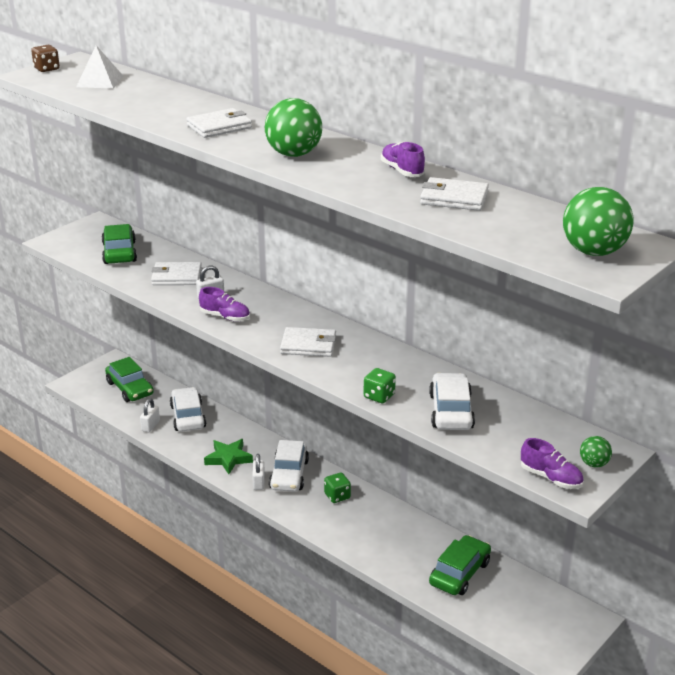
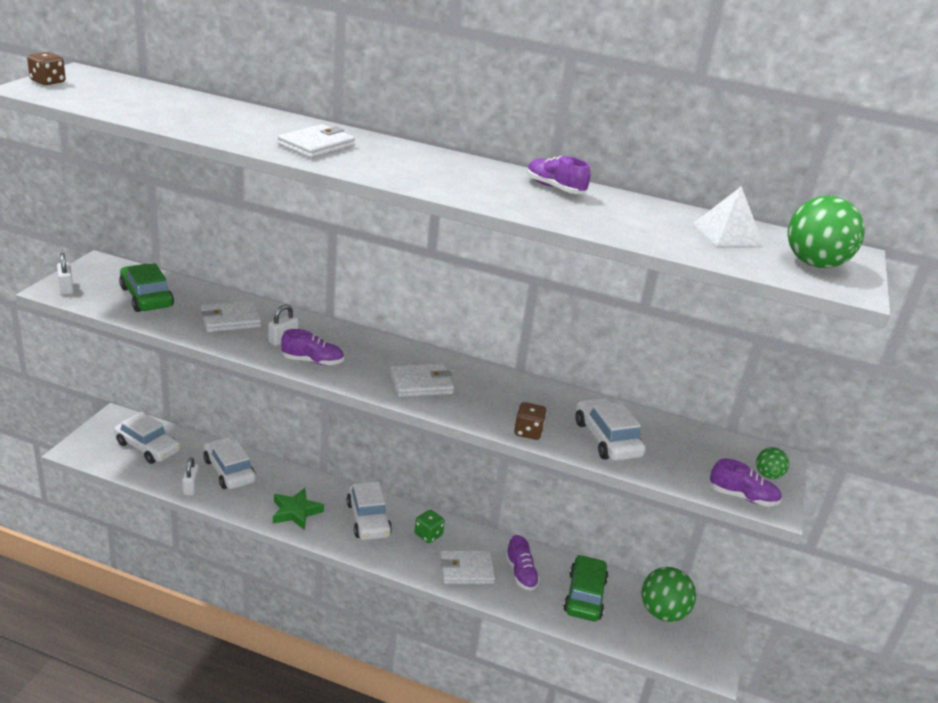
camera: 25 degrees left, 0 degrees up
white pyramid [76,45,123,89] -> white pyramid moved to [693,186,764,246]
green car [105,357,154,402] -> white car [114,412,181,464]
white padlock [252,454,265,490] -> white padlock moved to [57,253,74,295]
green ball [265,98,322,157] -> green ball moved to [641,567,696,622]
green dice [364,368,396,403] -> brown dice [514,402,547,440]
white wallet [420,177,489,211] -> white wallet moved to [440,550,495,584]
none -> purple shoe [506,535,540,591]

